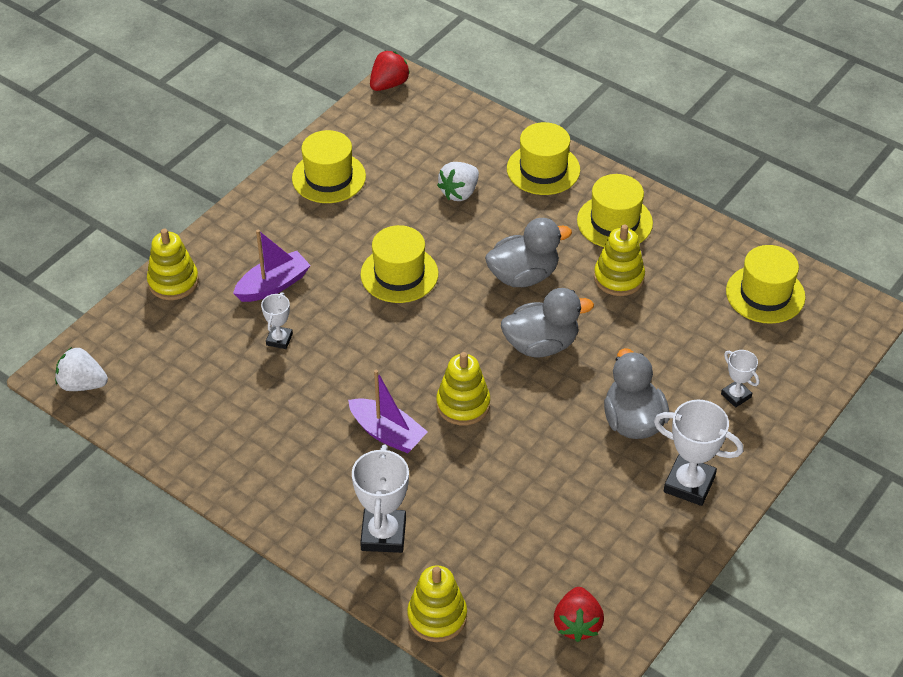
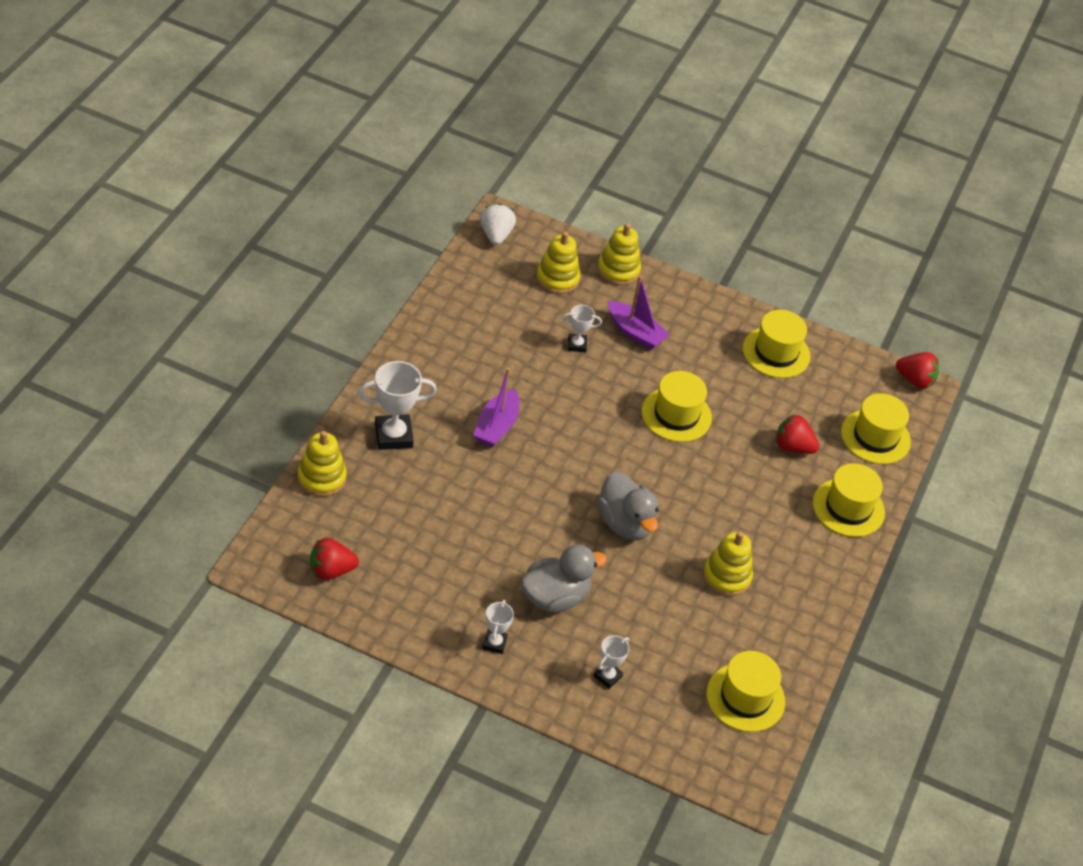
camera: 70 degrees right, 0 degrees up
yellow stacking toy [436,352,490,425] -> yellow stacking toy moved to [536,232,580,294]
white strawberry [437,162,479,201] -> red strawberry [775,414,819,454]
grey duck [485,218,572,287] -> none
yellow hat [577,174,653,247] -> yellow hat moved to [841,393,911,464]
white trophy [654,400,743,506] -> white trophy [482,600,514,654], size x0.56

